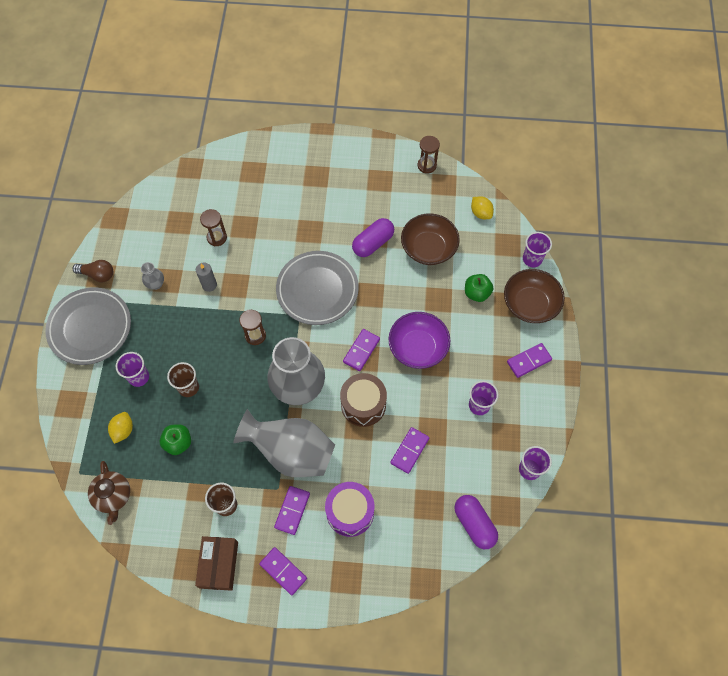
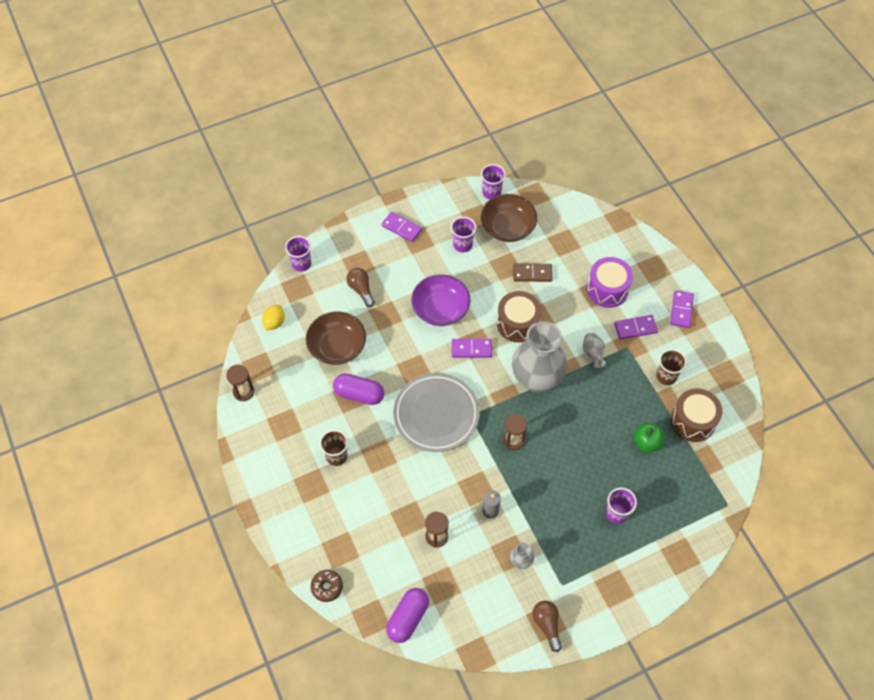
camera: 120 degrees left, 5 degrees down
grey plate [45,287,131,365] -> none
brown teapot [88,461,130,525] -> none
yellow lemon [108,412,133,444] -> none
brown cup [167,362,199,397] -> brown cup moved to [320,430,348,466]
brown box [195,536,238,591] -> none
grey vase [233,409,335,477] -> grey vase [583,333,606,368], size x0.41
purple domino [390,427,429,474] -> brown domino [513,263,552,282]
purple capsule [454,495,498,549] -> purple capsule moved to [386,588,429,643]
green apple [465,274,493,302] -> brown light bulb [346,268,375,307]
brown bowl [504,269,565,323] -> brown bowl moved to [481,194,537,242]
none -> brown donut [311,570,343,602]
none -> brown drum [671,388,723,442]

